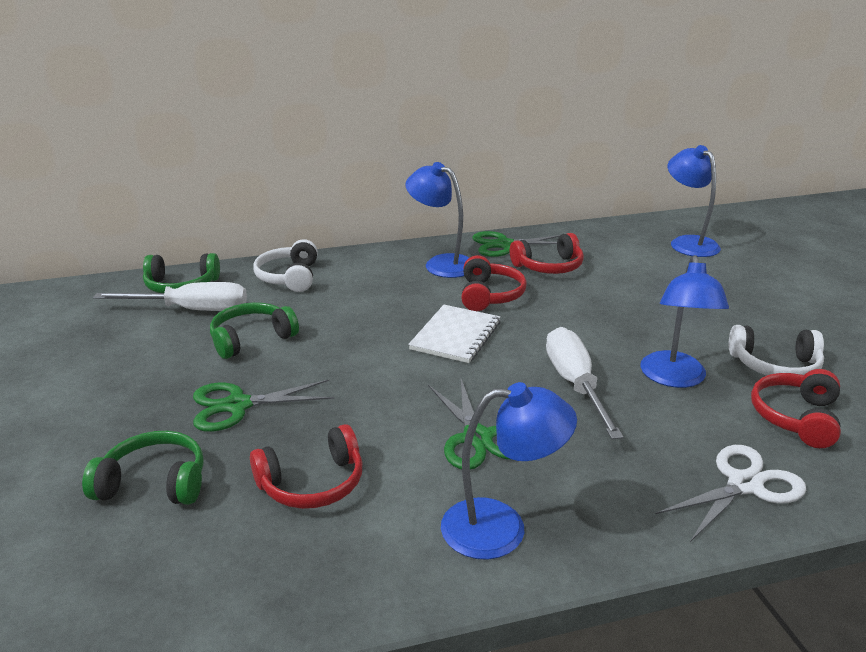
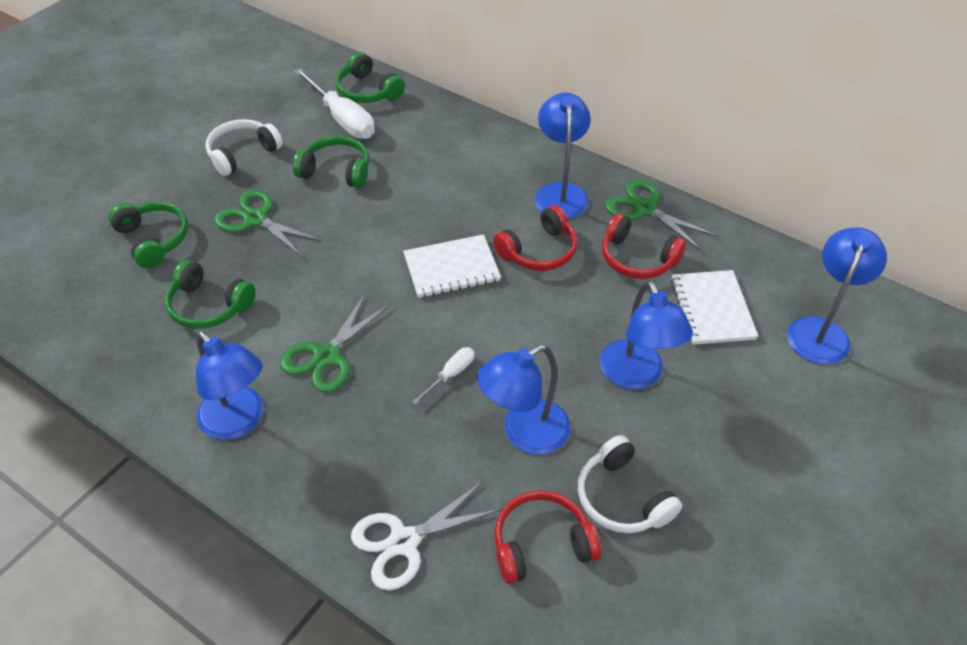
camera: 50 degrees right, 20 degrees up
red headphones [250,424,362,509] -> green headphones [165,260,256,329]
white headphones [253,239,318,292] -> white headphones moved to [205,119,283,176]
white screwdriver [546,327,624,440] -> white screwdriver [412,347,474,404], size x0.50
white scissors [656,445,806,542] -> white scissors turned 135 degrees clockwise [351,481,502,590]
none -> blue lamp [600,281,693,390]
none -> white notebook [671,270,758,345]

